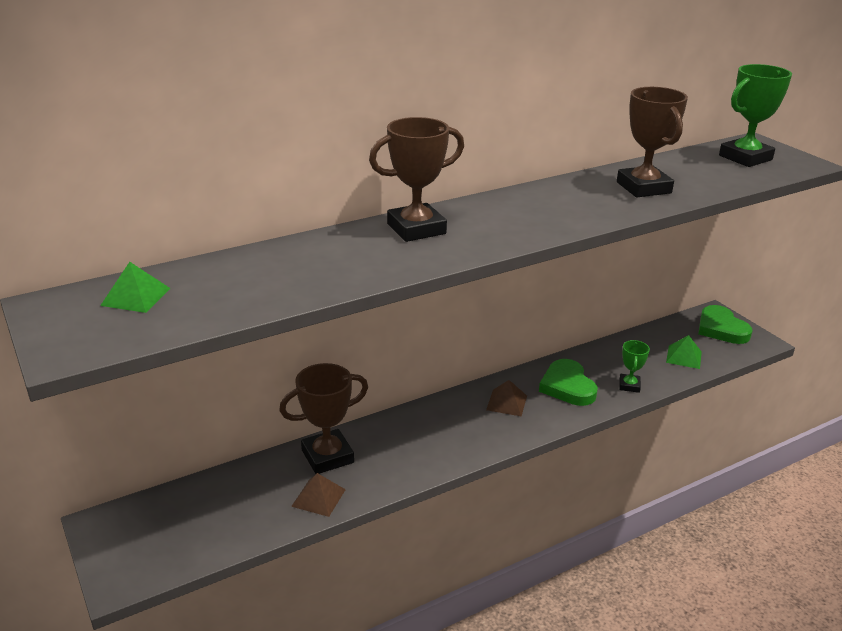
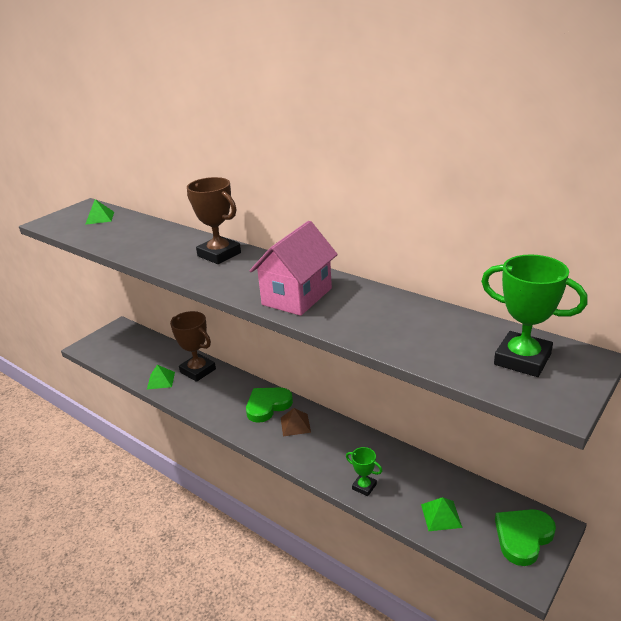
camera: 70 degrees right, 0 degrees up
brown pyramid [291,473,346,517] -> green pyramid [147,365,175,389]
green heart [539,359,598,406] -> green heart moved to [246,387,293,423]
brown trophy [617,87,688,197] -> none
green trophy [619,340,650,393] -> green trophy turned 45 degrees clockwise [346,447,382,496]
none -> pink house [250,221,338,316]

